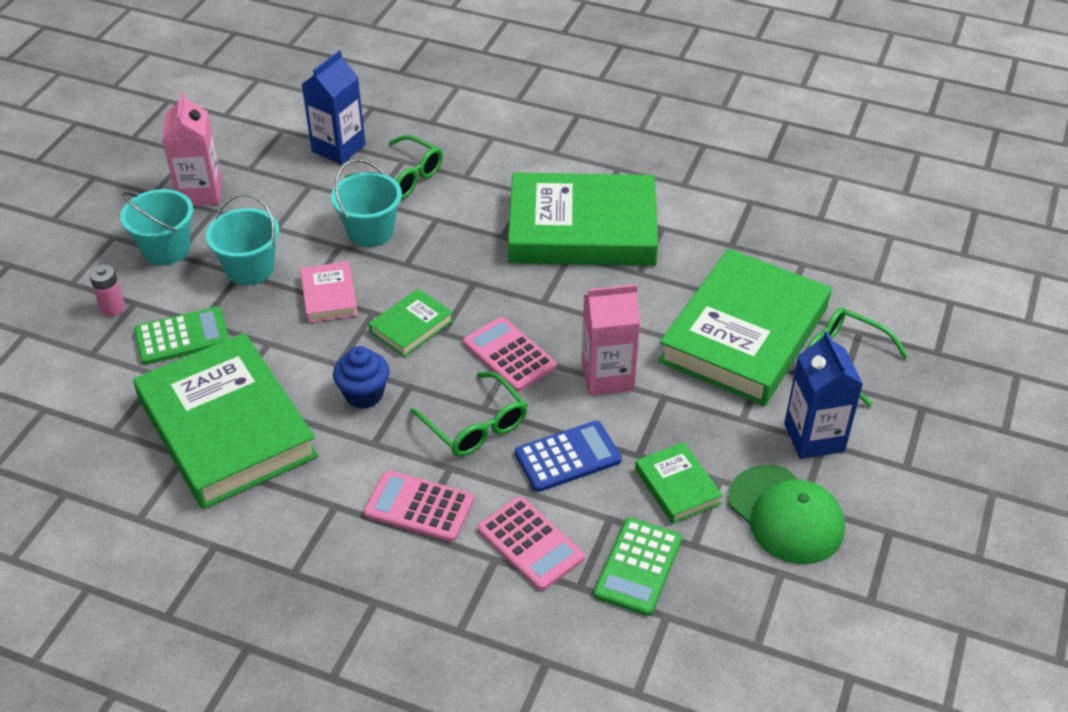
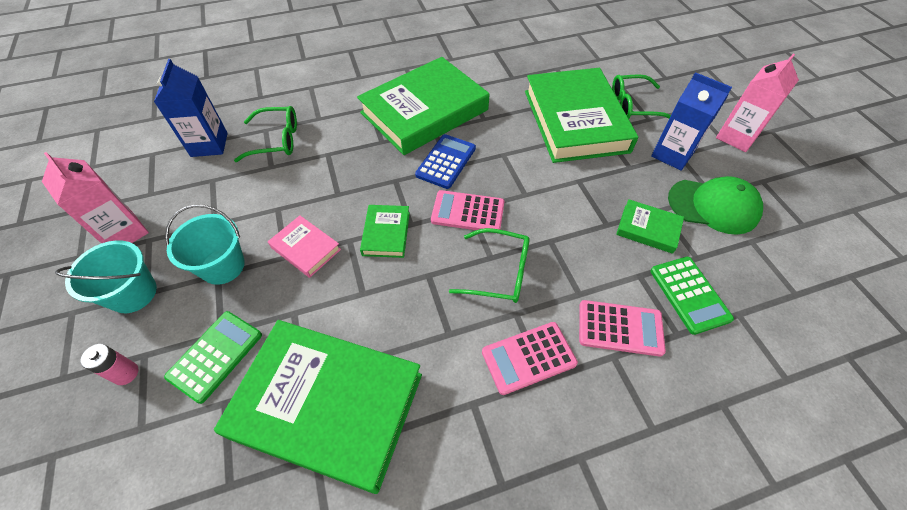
camera: 40 degrees left, 10 degrees up
turquoise bucket [331,159,402,247] -> none
blue cupcake [333,346,389,409] -> none
blue calculator [515,421,622,492] -> blue calculator moved to [415,134,476,189]
pink carton [581,284,640,396] -> pink carton moved to [716,54,799,152]

